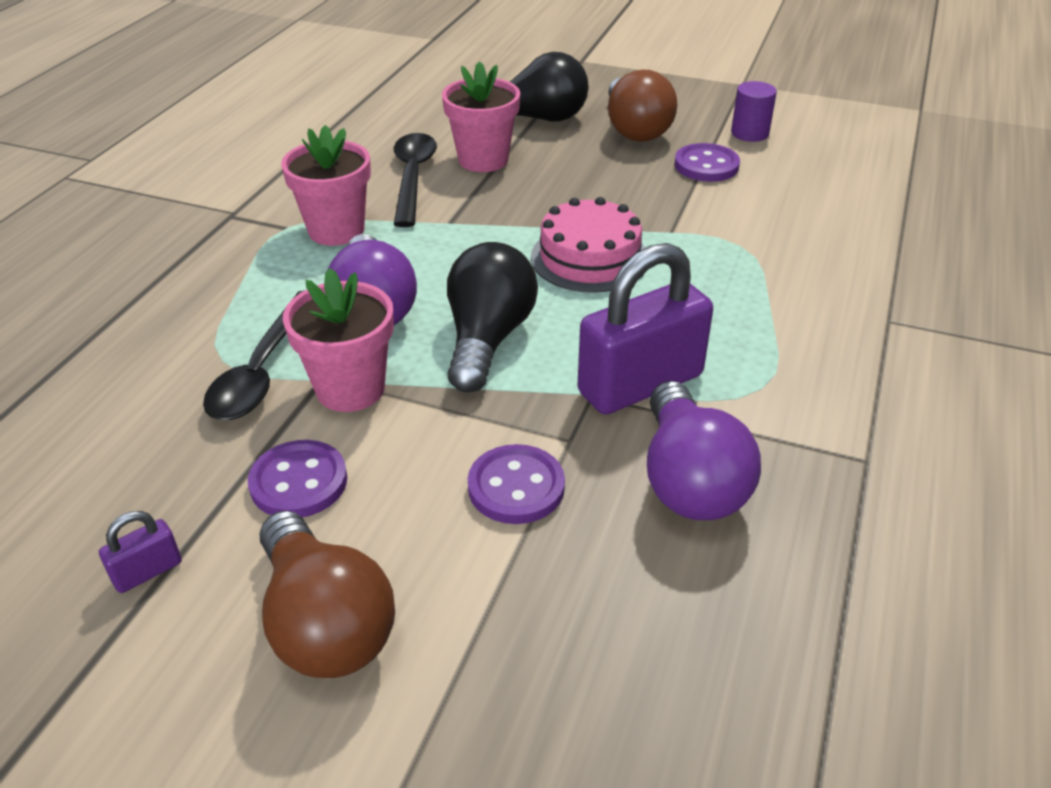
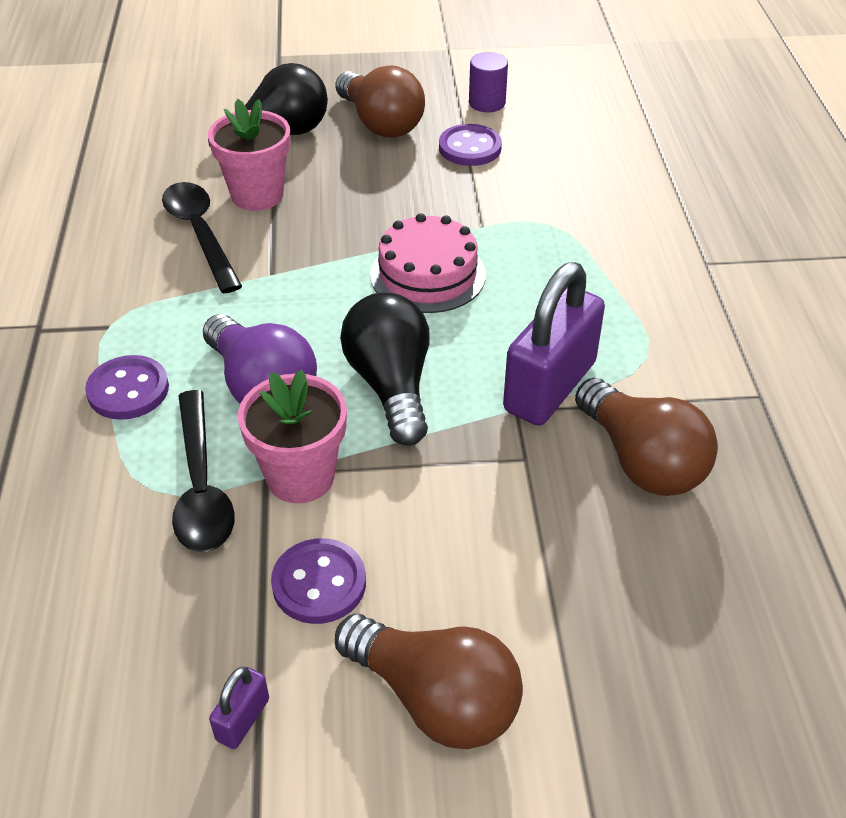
camera: 25 degrees left, 5 degrees up
pink flower pot [281,125,371,246] -> none
purple button [468,444,565,524] -> purple button moved to [85,355,169,420]
purple light bulb [647,381,761,520] -> brown light bulb [575,378,718,496]

